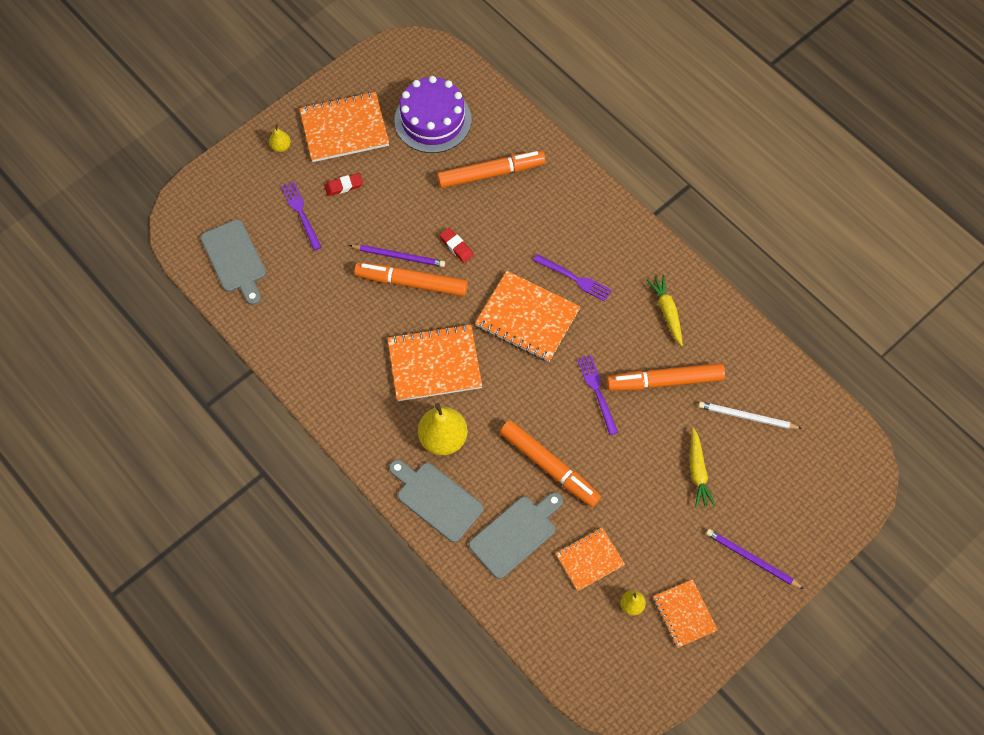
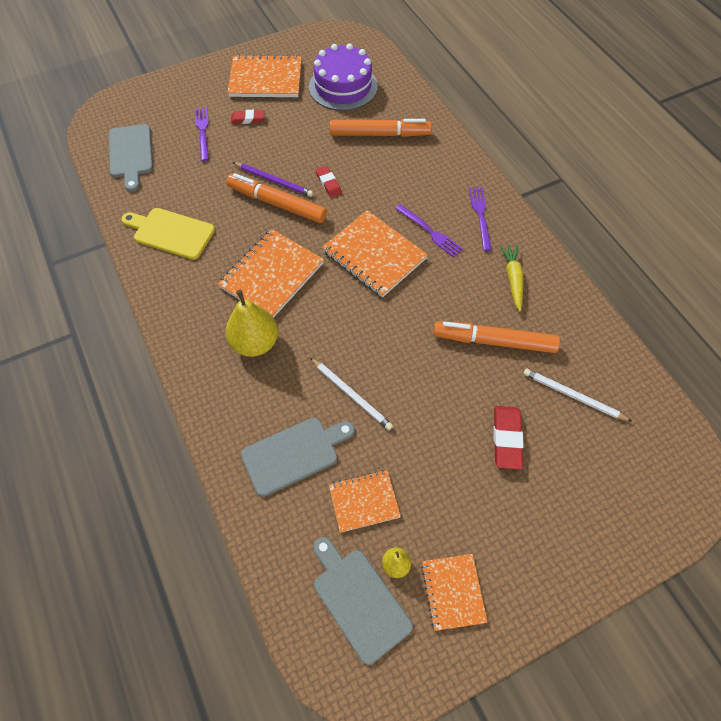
camera: 15 degrees right, 5 degrees down
yellow pear [269,124,291,152] -> none
orange notebook [388,324,482,401] -> orange notebook turned 60 degrees counterclockwise [218,229,324,317]
grey cutting board [389,460,484,542] -> grey cutting board moved to [313,537,413,665]
orange marker [500,420,601,507] -> white pencil [310,358,393,430]
purple fork [577,355,619,435] -> purple fork moved to [469,187,492,251]
yellow carrot [690,428,716,508] -> red eraser [493,406,524,470]
purple pencil [706,529,804,589] -> none
none -> yellow cutting board [121,208,215,260]

